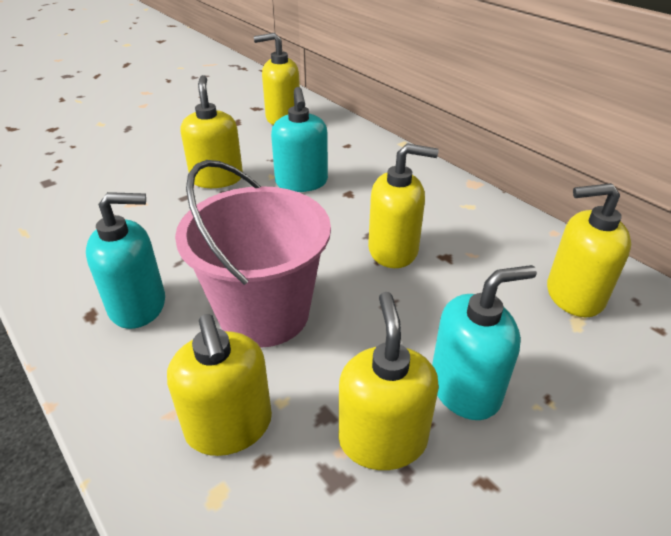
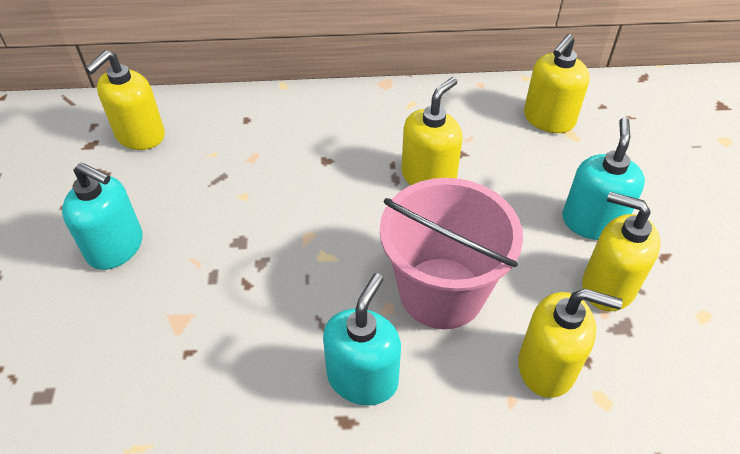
camera: 55 degrees left, 10 degrees up
yellow soap dispenser [180,75,243,188] -> none
turquoise soap dispenser [271,87,328,192] -> turquoise soap dispenser moved to [62,163,143,270]

